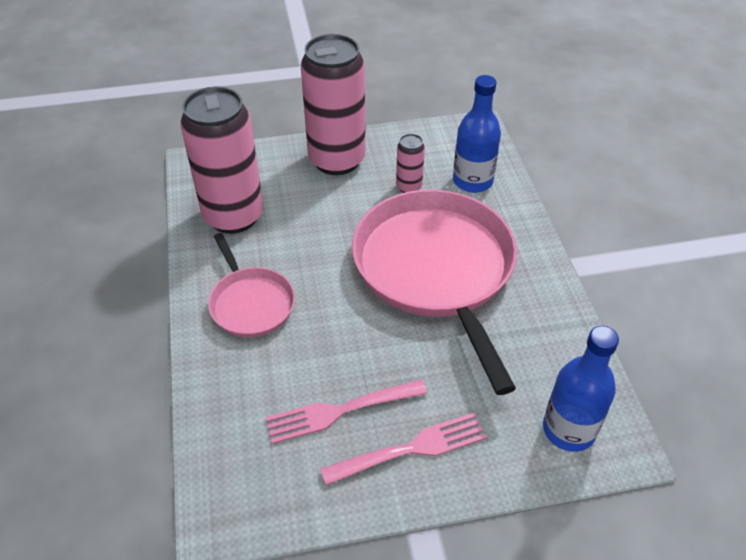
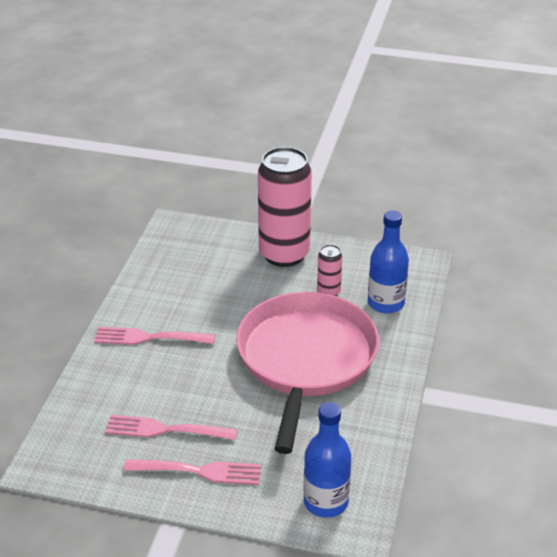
camera: 25 degrees right, 10 degrees down
pink can [180,86,263,234] -> none
pink pan [208,233,295,337] -> pink fork [94,327,216,345]

